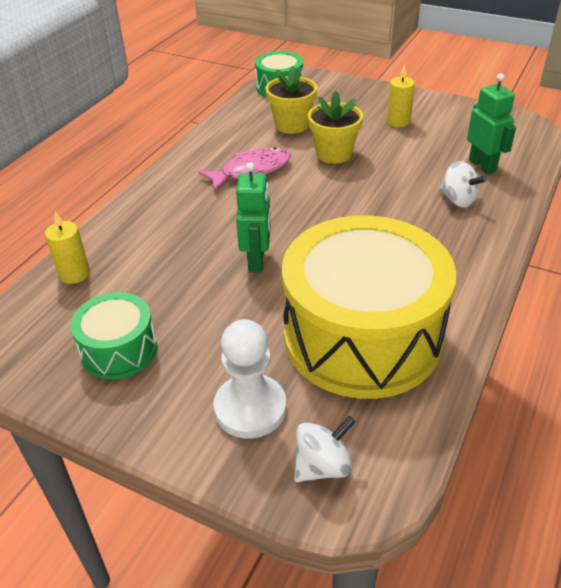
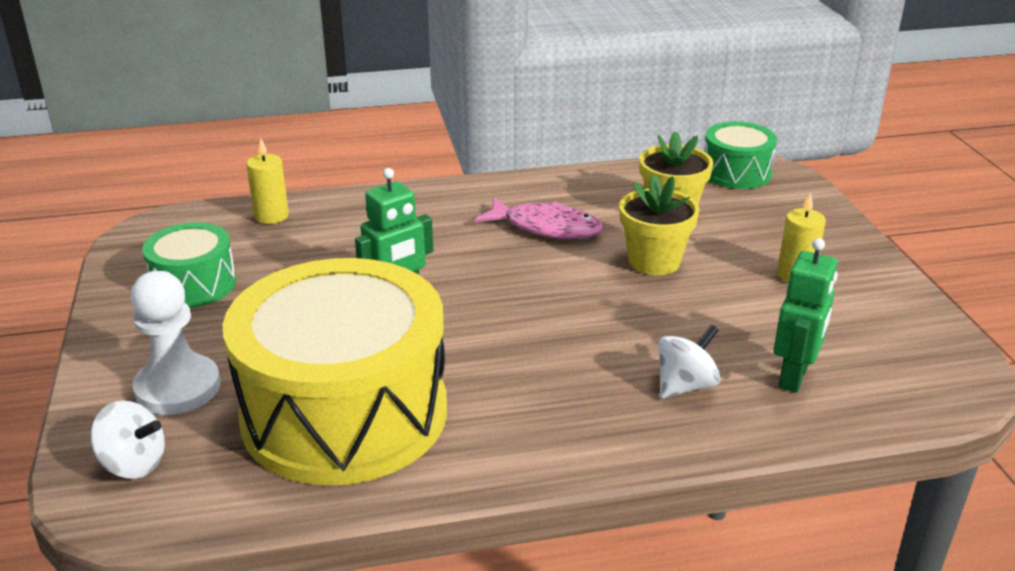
camera: 50 degrees right, 10 degrees down
white spinning top [439,161,487,208] -> white spinning top turned 135 degrees counterclockwise [658,325,721,399]

